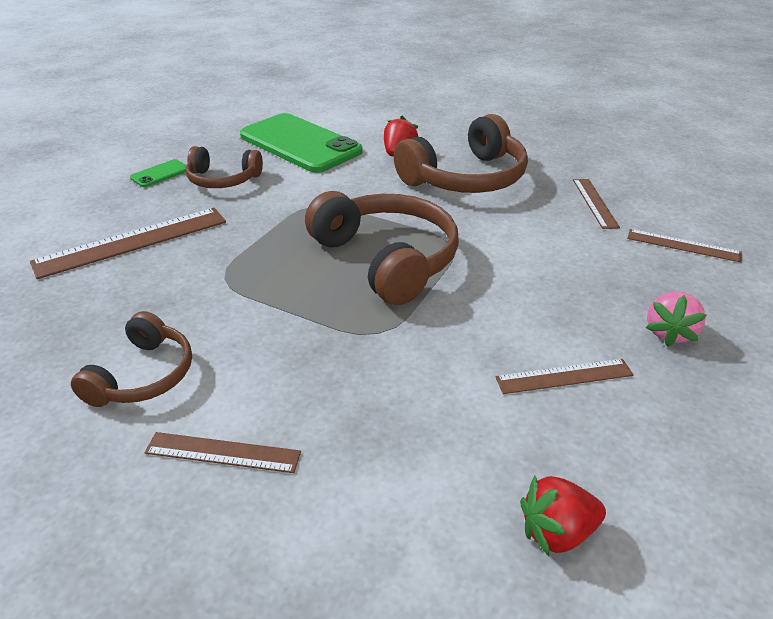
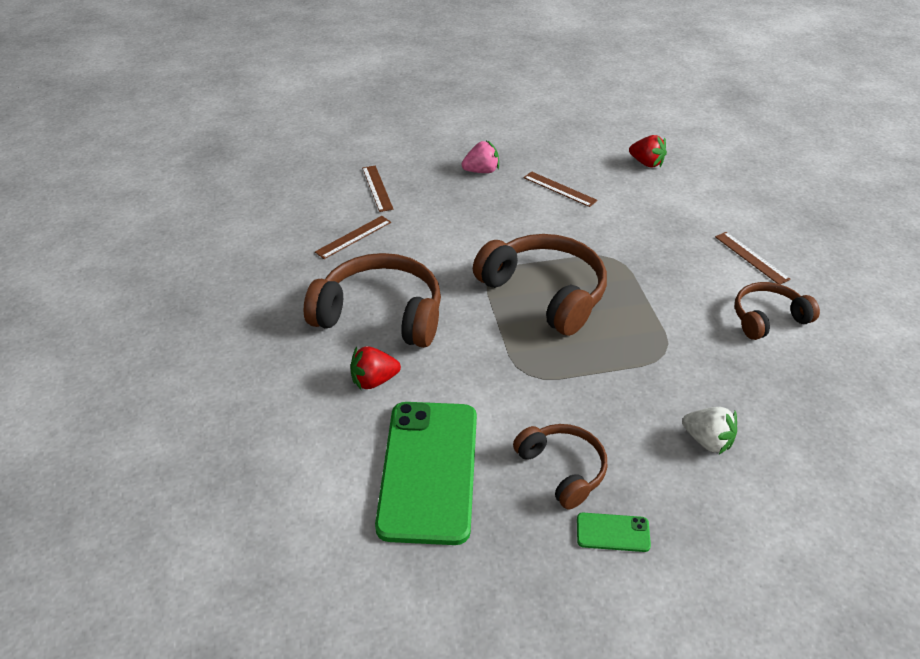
camera: 130 degrees left, 5 degrees up
brown ruler [30,208,226,279] -> white strawberry [682,407,737,455]
brown headphones [305,191,459,305] -> brown headphones turned 120 degrees clockwise [473,234,607,336]

